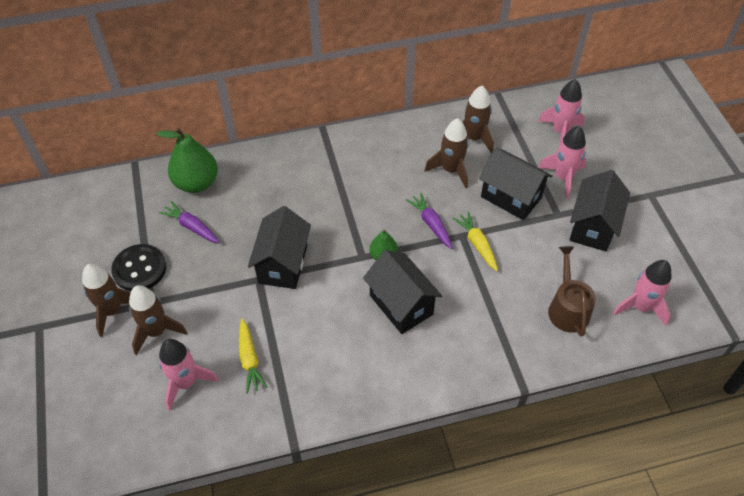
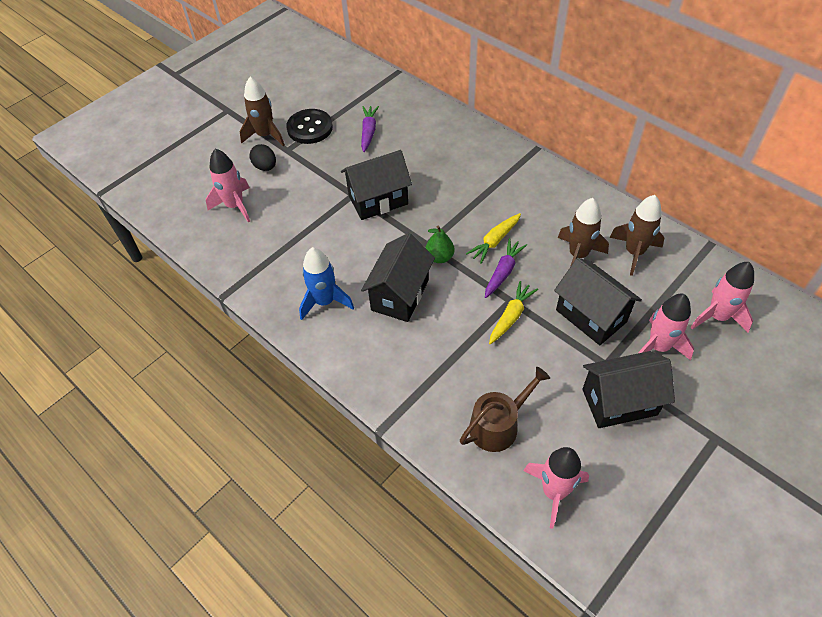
camera: 60 degrees right, 0 degrees up
brown rocket [129,285,188,355] -> black egg [250,144,276,171]
green pear [157,127,218,193] -> none
yellow carrot [239,319,268,394] -> yellow carrot moved to [466,213,521,264]
black house [479,148,553,220] -> black house turned 45 degrees counterclockwise [554,258,642,345]
none -> blue rocket [299,247,354,320]

